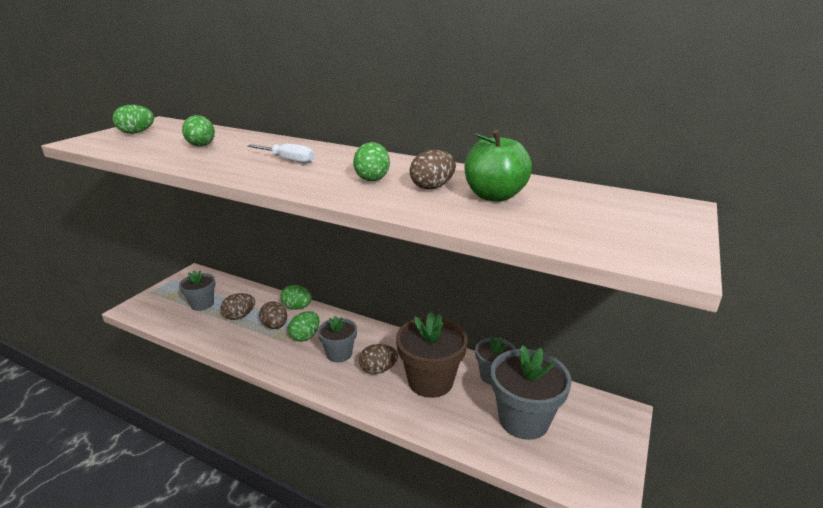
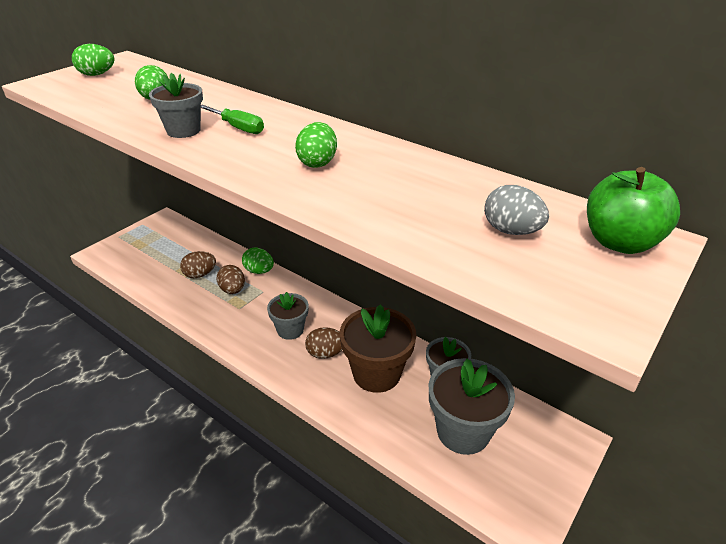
camera: 10 degrees right, 10 degrees up
grey flower pot [179,270,216,311] -> grey flower pot moved to [149,73,203,138]
white screwdriver [247,144,315,164] -> green screwdriver [201,105,264,134]
green egg [288,311,320,342] -> none
brown egg [410,150,456,190] -> none
green apple [465,130,532,202] -> green apple moved to [587,167,680,254]
none -> grey egg [484,185,549,235]

